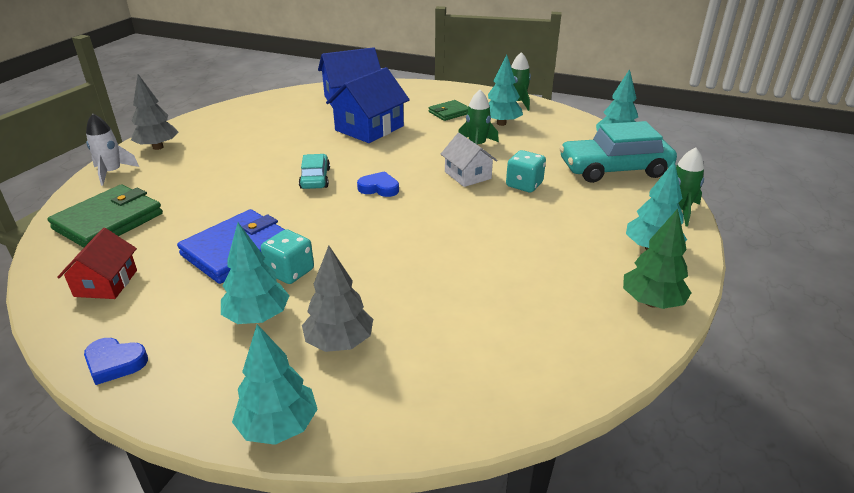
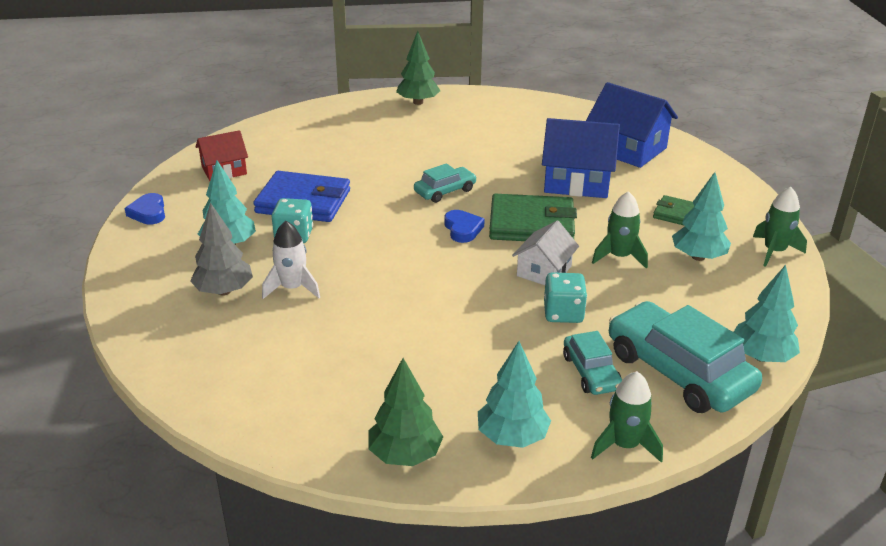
camera: 60 degrees right, 0 degrees up
green wallet [48,185,163,248] -> green wallet moved to [489,194,577,241]
white rocket [86,113,139,186] -> white rocket moved to [262,221,320,299]
grey tree [131,74,178,150] -> green tree [396,31,440,105]
turquoise tree [232,324,318,445] -> none
none -> turquoise car [563,331,622,395]

